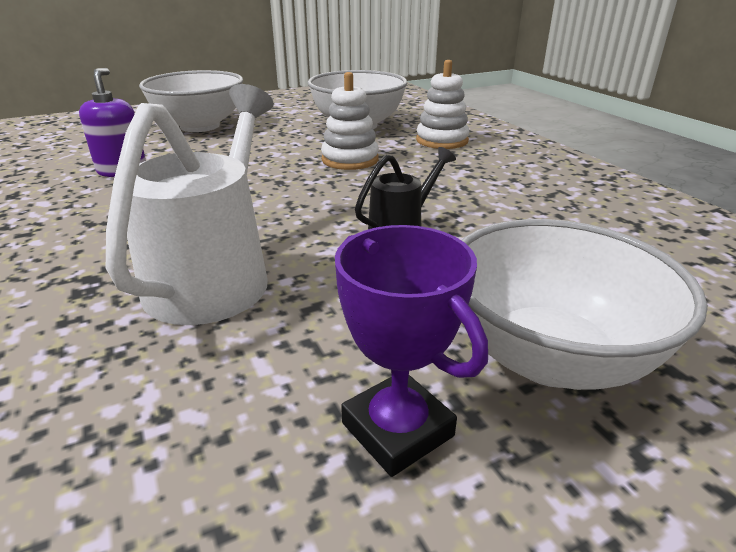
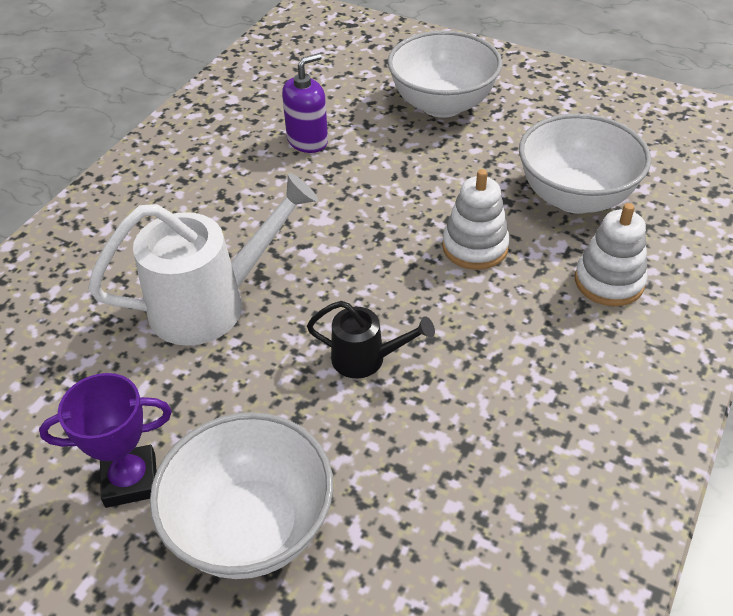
camera: 55 degrees right, 15 degrees up
purple trophy [335,225,488,477] -> purple trophy turned 60 degrees clockwise [39,373,172,508]

